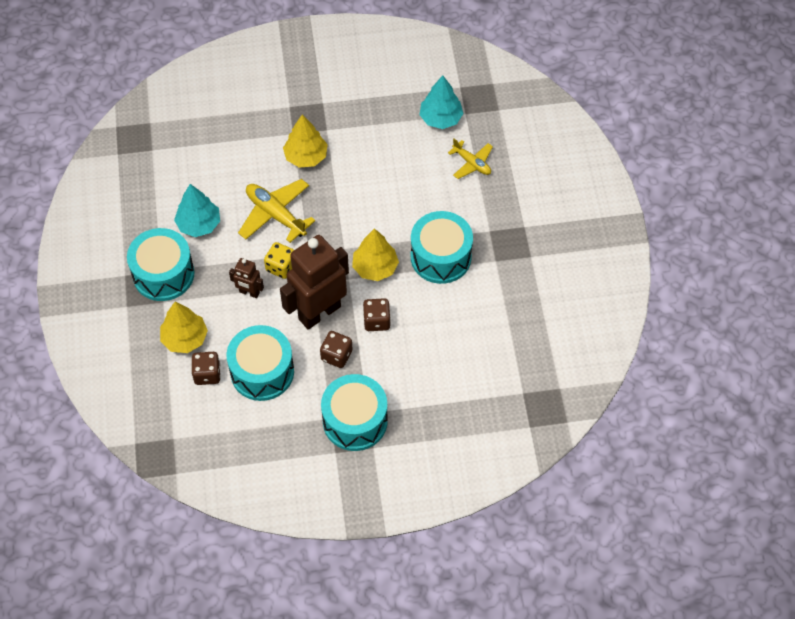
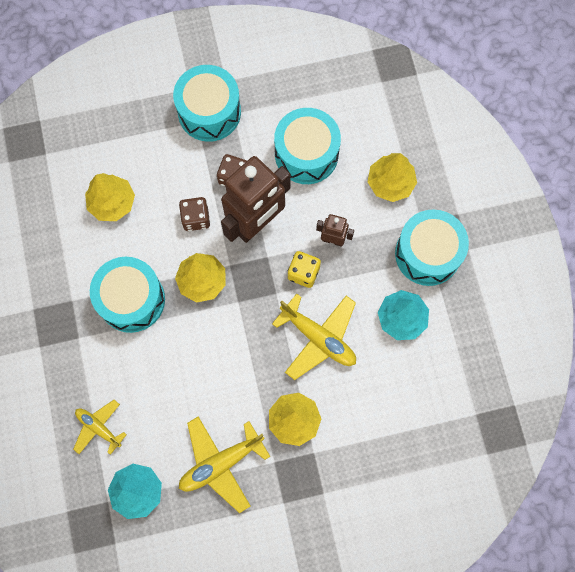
camera: 175 degrees right, 15 degrees up
brown dice [191,352,221,385] -> none
none -> yellow tree [85,173,135,221]
none -> yellow plane [179,417,270,513]

